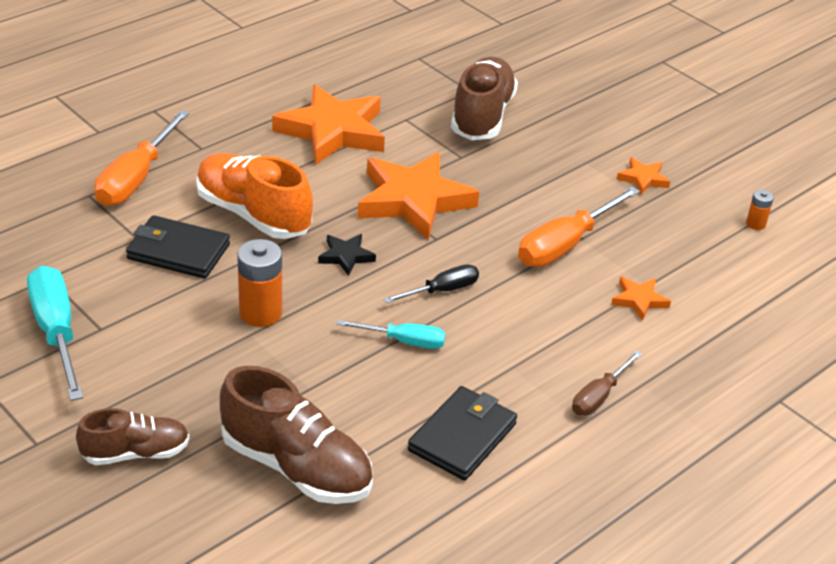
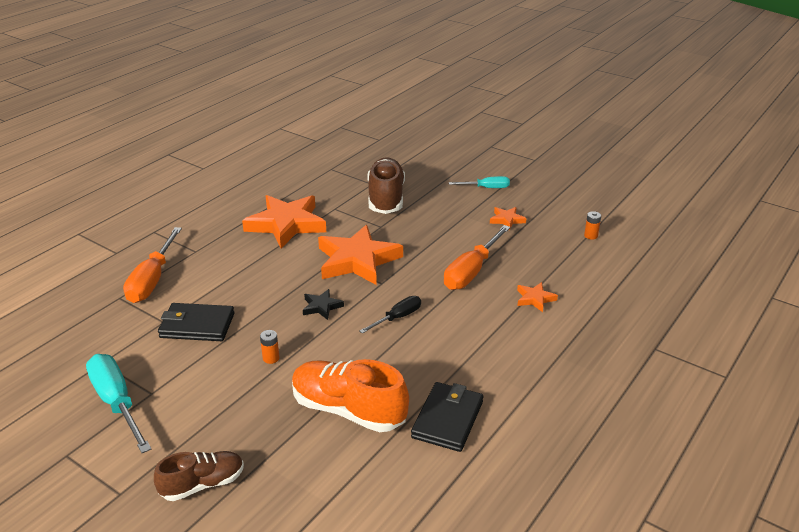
camera: 10 degrees left, 5 degrees down
orange shoe [196,153,313,239] -> orange shoe moved to [292,359,409,432]
brown shoe [220,366,373,504] -> none
orange battery [237,239,282,327] -> orange battery [260,330,280,364], size x0.51
turquoise screwdriver [337,320,445,349] -> turquoise screwdriver moved to [449,176,510,188]
brown screwdriver [572,351,642,416] -> none

